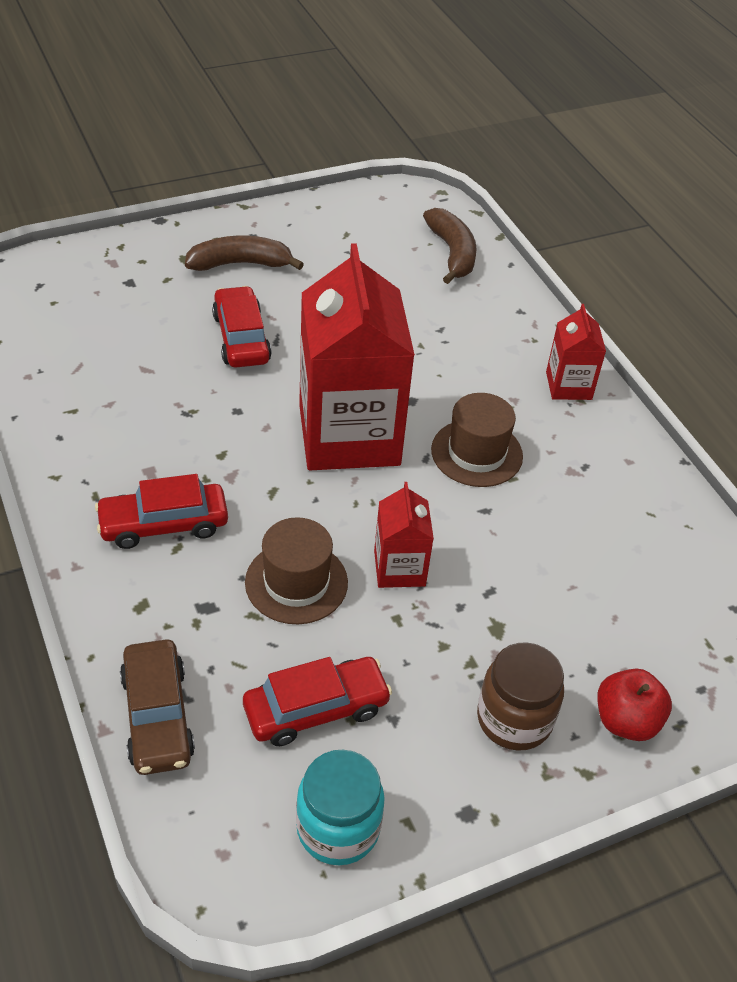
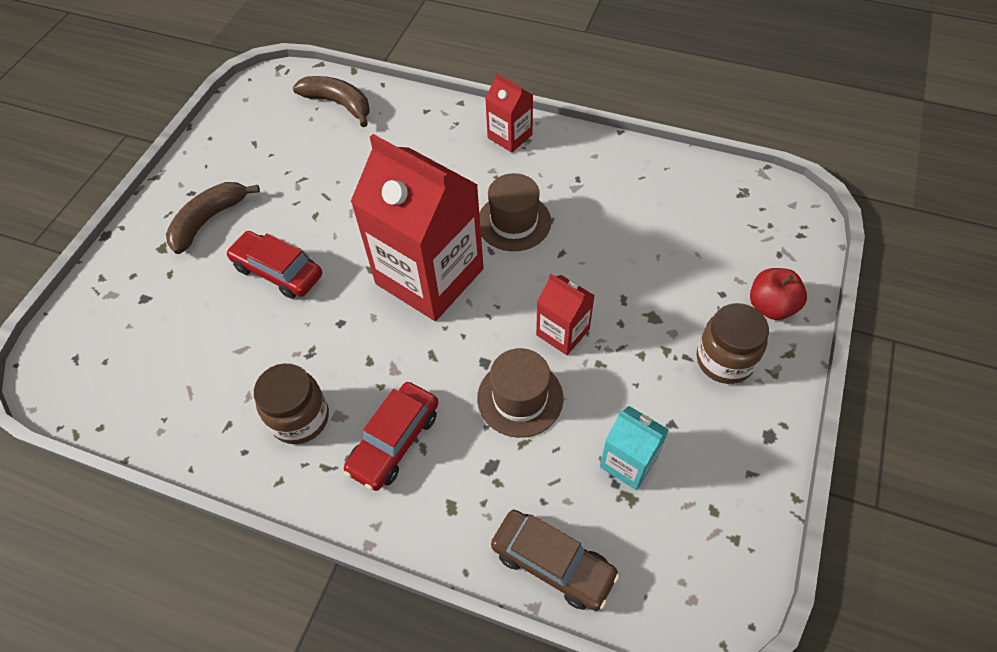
camera: 40 degrees left, 10 degrees up
red car [243,657,392,746] -> turquoise carton [600,406,669,490]
turquoise jar [296,750,385,865] -> none
none -> brown jar [254,363,329,444]

